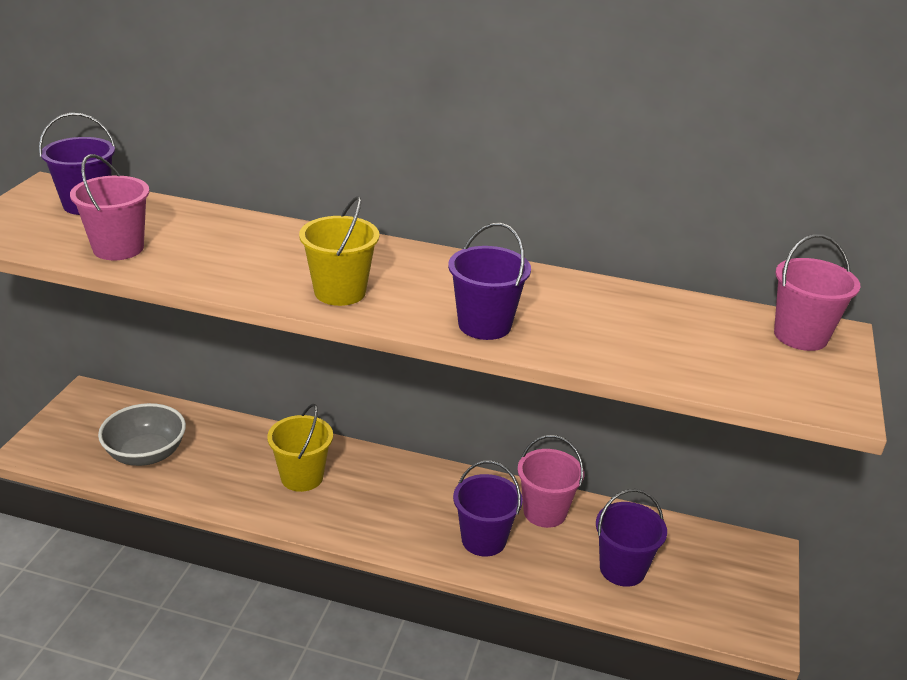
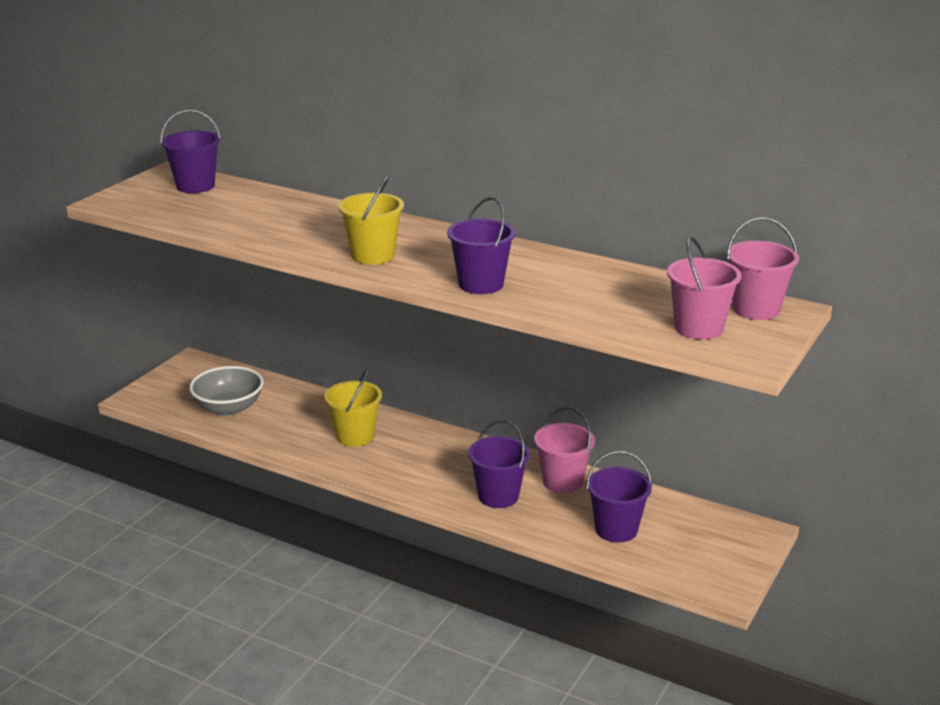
camera: 15 degrees right, 5 degrees down
pink bucket [70,154,150,260] -> pink bucket moved to [667,237,742,340]

